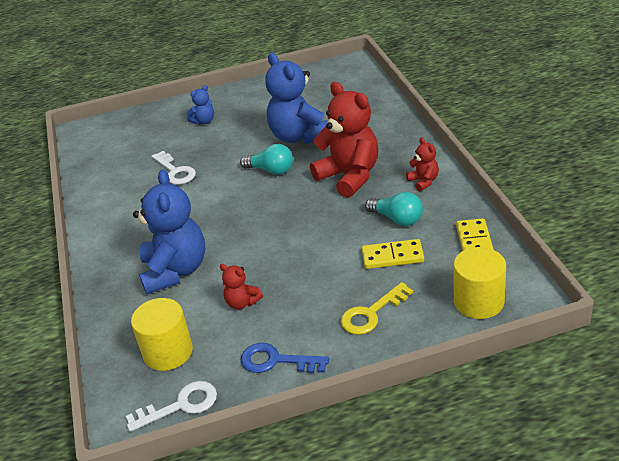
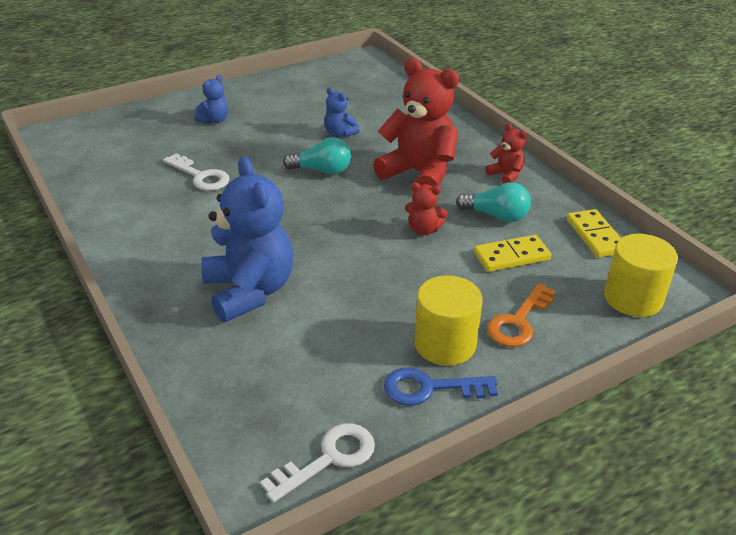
camera: 20 degrees left, 0 degrees up
yellow cylinder [131,298,193,371] -> yellow cylinder moved to [414,275,483,365]
red teddy bear [220,264,263,309] -> red teddy bear moved to [405,182,448,235]
blue teddy bear [265,52,328,144] -> blue teddy bear [324,87,360,137], size x0.46
yellow key [340,282,413,335] -> orange key [487,283,556,347]

